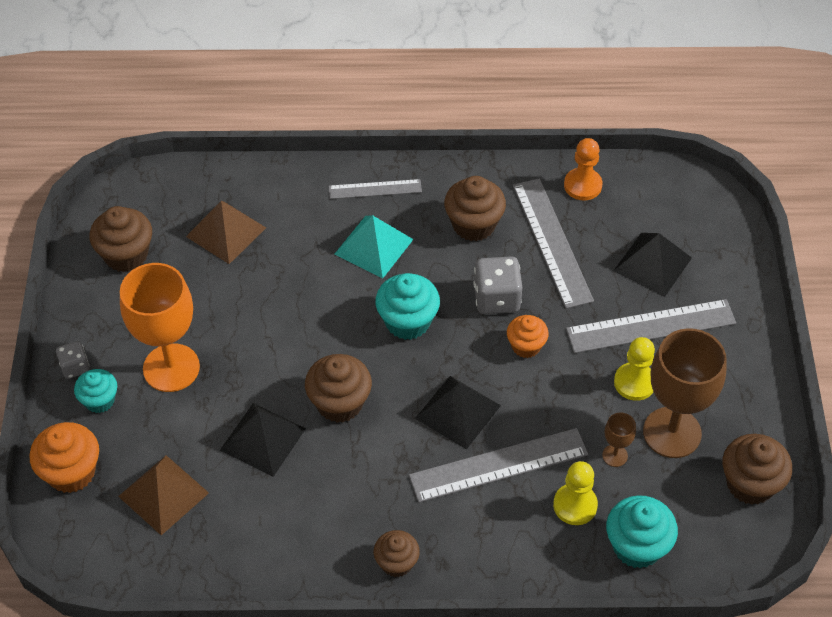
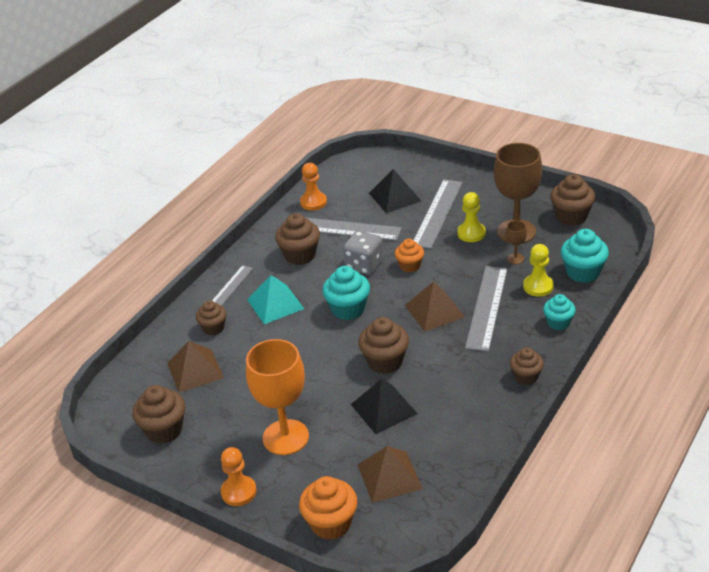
camera: 55 degrees left, 15 degrees down
grey dice [56,341,90,379] -> orange pawn [221,447,257,506]
turquoise cupcake [74,369,117,413] -> turquoise cupcake moved to [543,294,576,330]
black pyramid [415,376,501,450] -> brown pyramid [405,281,465,332]
none -> brown cupcake [196,300,226,335]

